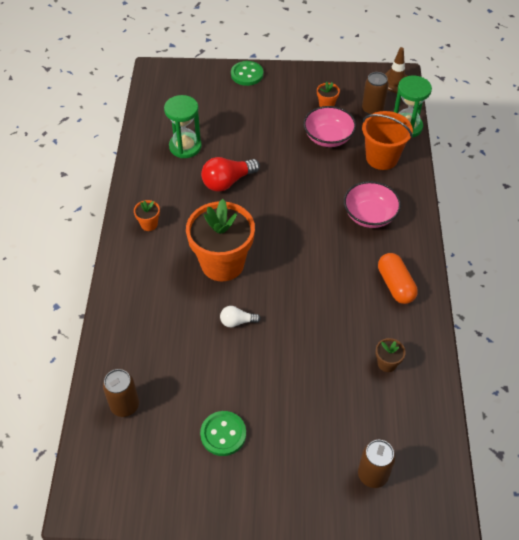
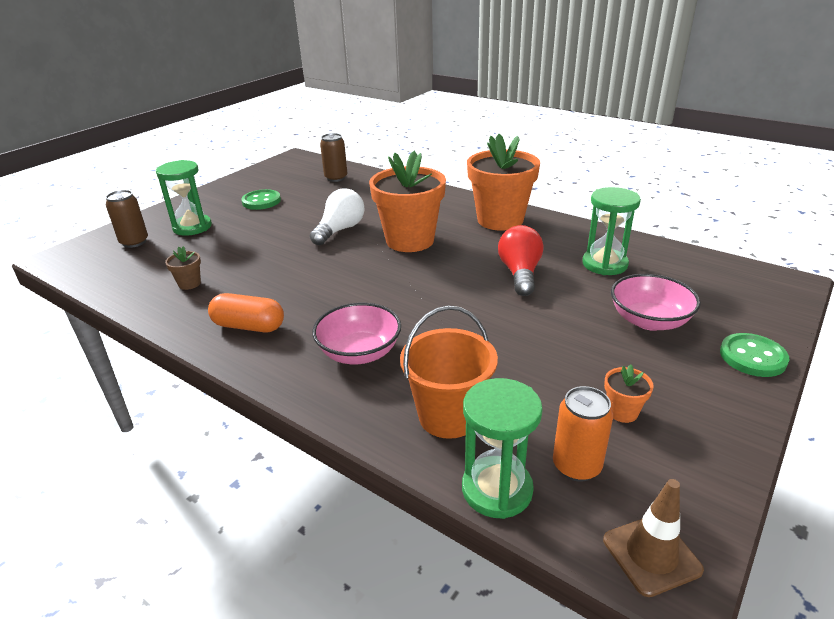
camera: 125 degrees right, 20 degrees down
orange flower pot [134,200,160,231] -> orange flower pot [467,134,540,231], size x2.46
white light bulb [220,306,261,327] -> white light bulb [310,188,364,245], size x1.79
pink bowl [303,106,356,147] -> pink bowl moved to [611,274,701,331]
brown can [362,72,389,115] -> orange can [553,386,613,482]
none -> green hourglass [156,160,212,236]

